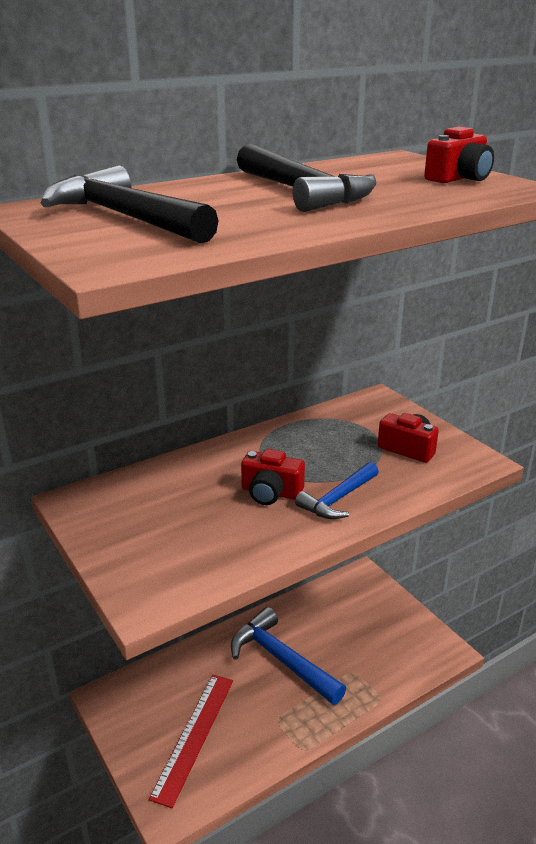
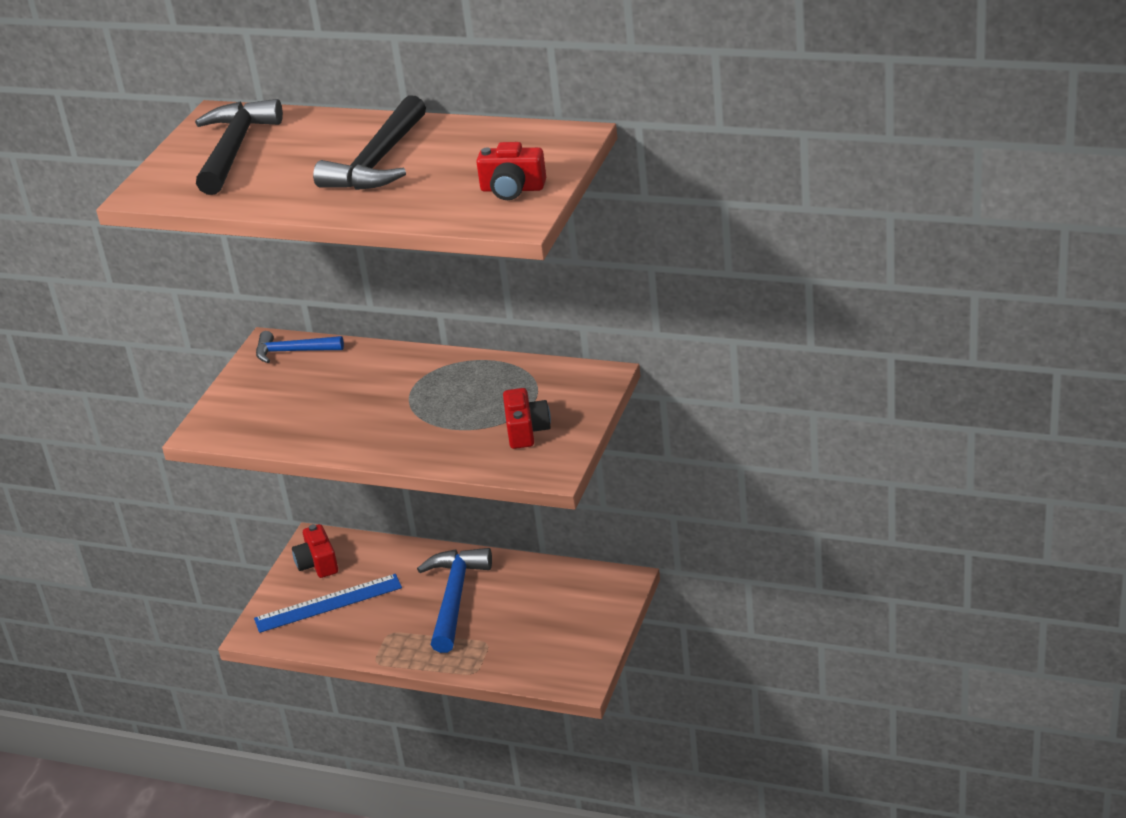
camera: 55 degrees right, 5 degrees up
red ruler [149,675,233,808] -> blue ruler [254,574,402,633]
red camera [241,449,305,505] -> red camera moved to [292,524,338,578]
blue hammer [295,462,379,519] -> blue hammer moved to [256,331,344,363]

